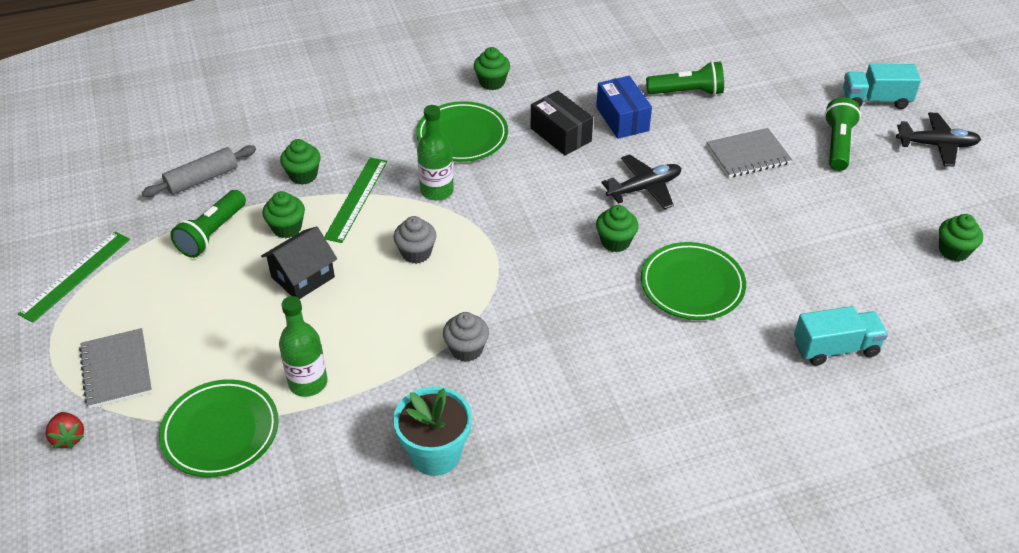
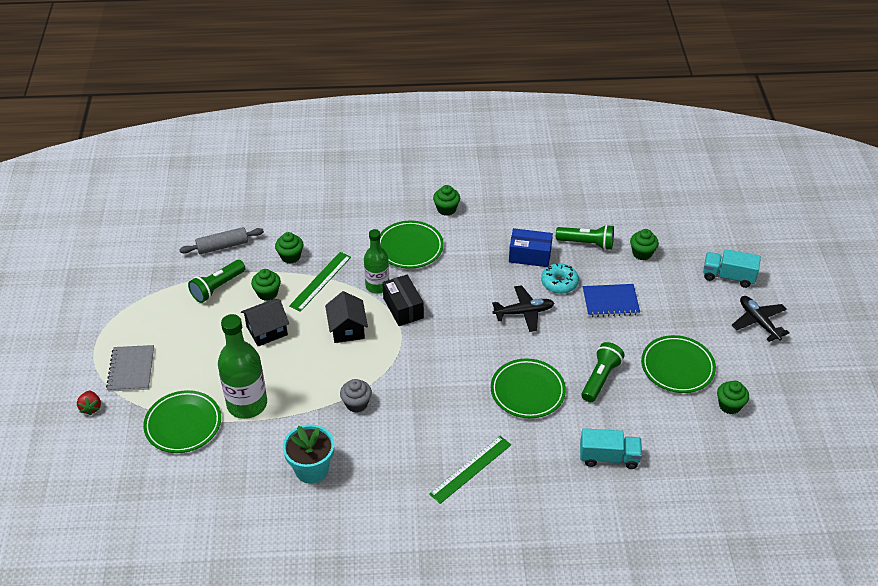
camera: 15 degrees right, 0 degrees up
green ruler [18,232,130,323] -> green ruler moved to [429,436,511,504]
green bottle [279,296,327,397] -> green bottle [218,314,267,419], size x1.55
grey cupcake [393,216,436,264] -> black house [325,291,368,343]
black box [530,91,593,155] -> black box moved to [382,275,424,326]
blue box [596,76,652,139] -> blue box turned 75 degrees counterclockwise [509,228,553,267]
green cupcake [596,205,639,252] -> green cupcake moved to [630,229,659,260]
grey notebook [706,128,792,178] -> blue notebook [583,284,640,317]
green flashlight [824,98,861,171] -> green flashlight moved to [581,342,625,402]
black plane [896,113,981,166] -> black plane turned 135 degrees counterclockwise [732,296,789,342]
none -> turquoise donut [541,263,579,294]
none -> green plate [641,335,716,393]

